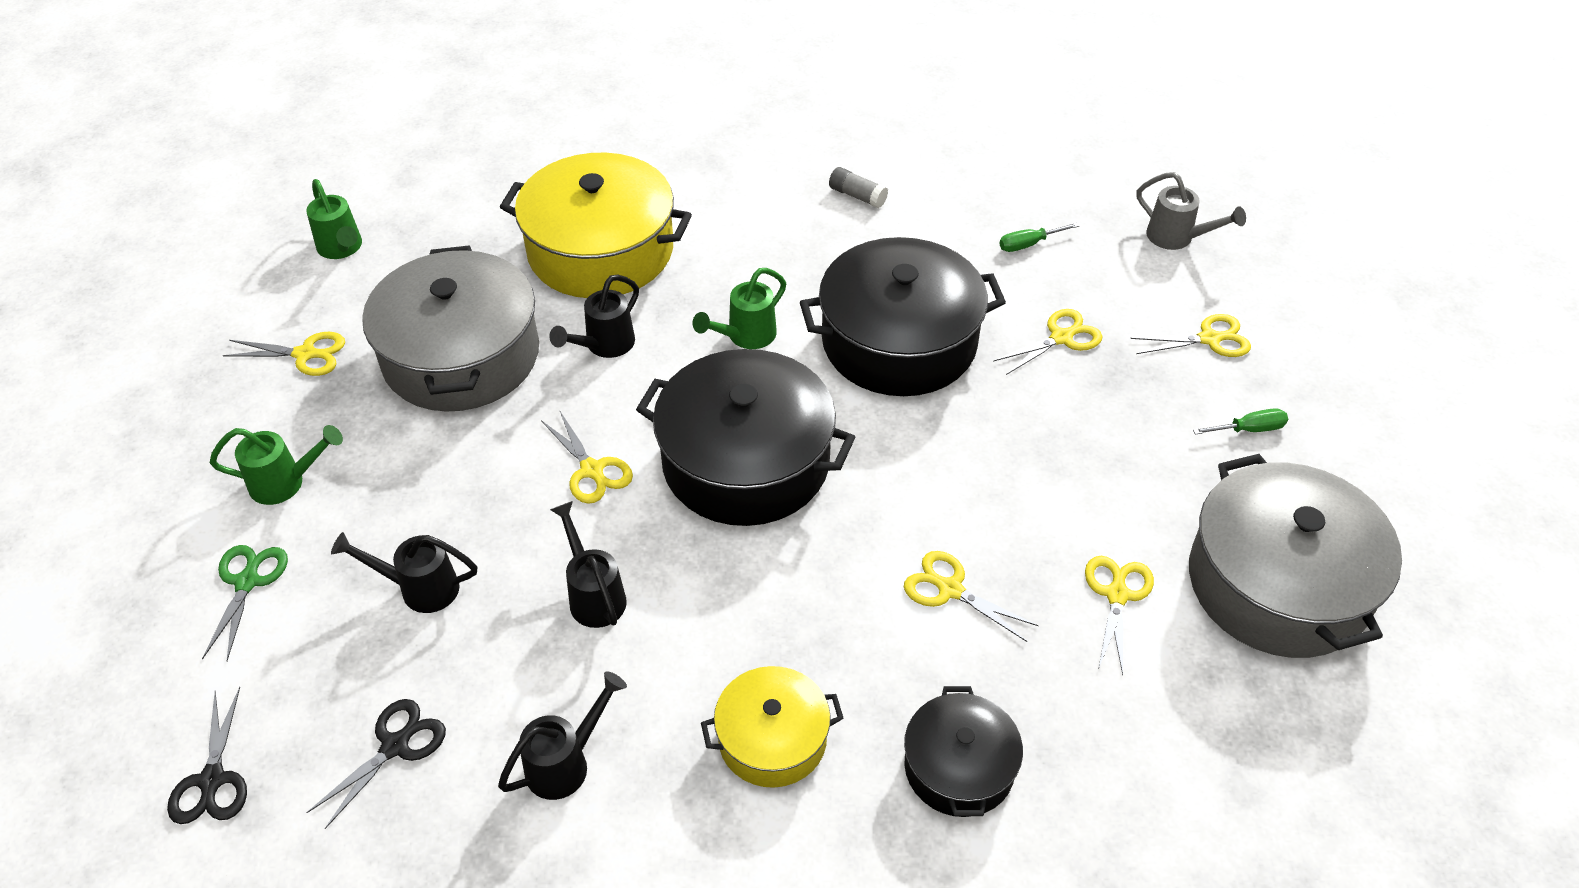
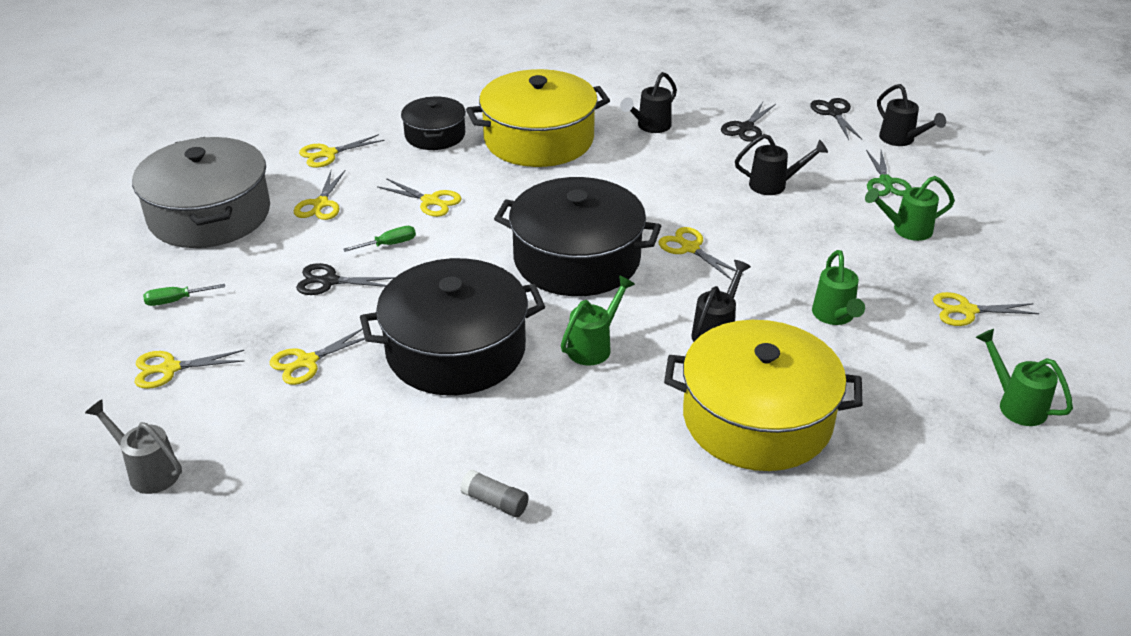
camera: 175 degrees right, 10 degrees down
grey pot [362,245,539,412] -> green watering can [812,250,865,325]
black watering can [550,501,627,628] -> black watering can moved to [877,84,946,146]
yellow pot [701,666,843,788] -> yellow pot [466,69,610,167], size x1.81
green screwdriver [999,222,1079,252] -> green screwdriver moved to [343,226,416,252]
none -> black scissors [296,263,395,295]
none -> yellow scissors [299,134,385,168]

